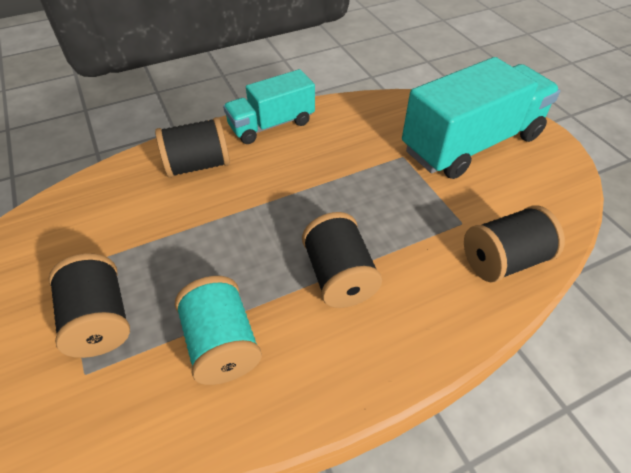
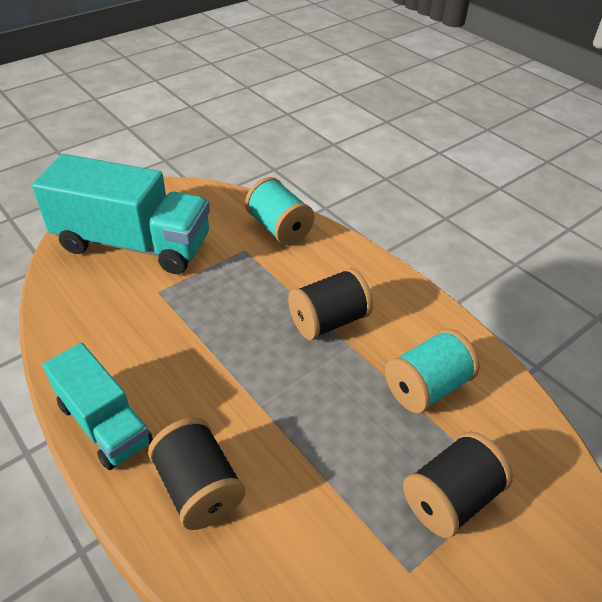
camera: 105 degrees left, 5 degrees down
turquoise truck [402,57,560,179] -> turquoise truck turned 150 degrees clockwise [32,154,210,274]
black spool [464,205,565,283] -> turquoise spool [245,177,314,245]

